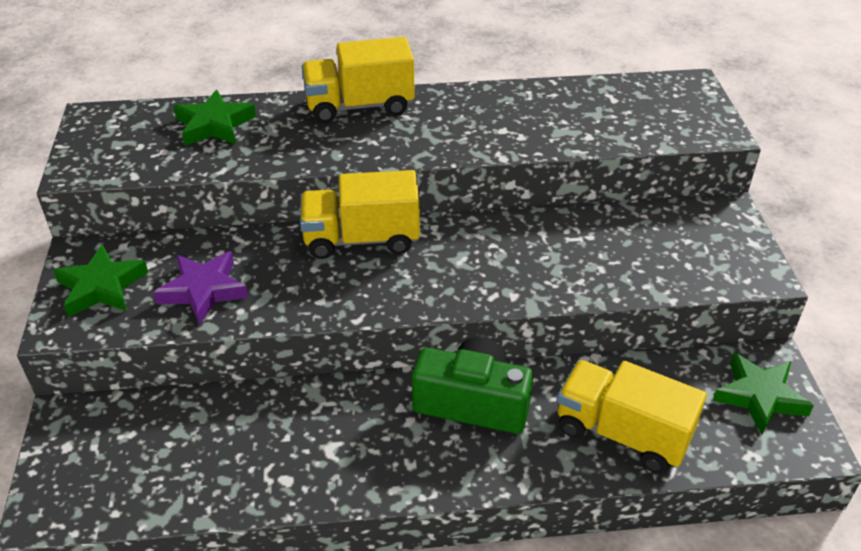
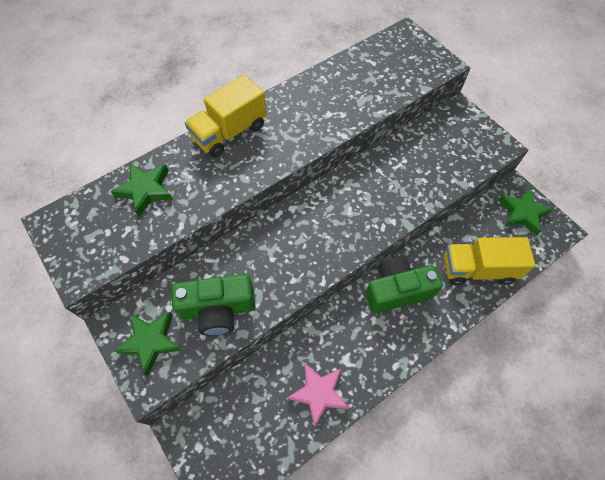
camera: 30 degrees left, 20 degrees up
purple star [153,251,248,324] -> green camera [172,274,255,336]
yellow truck [300,170,420,259] -> none
none -> pink star [287,363,349,428]

